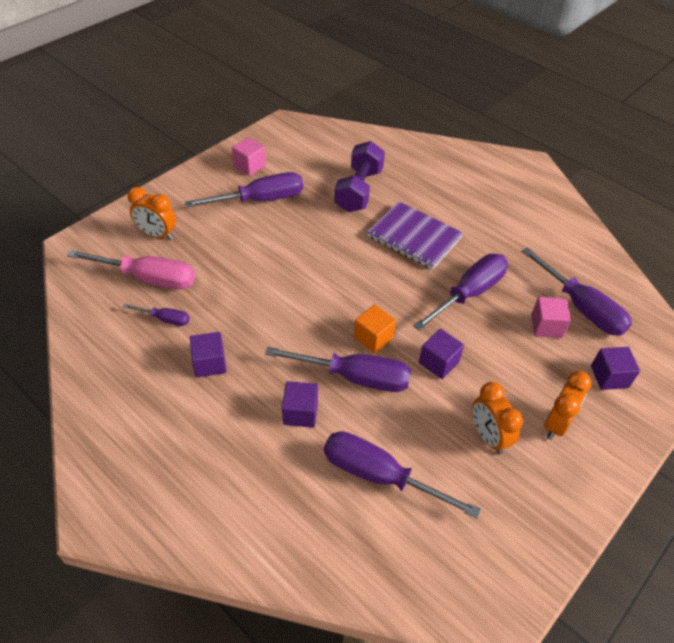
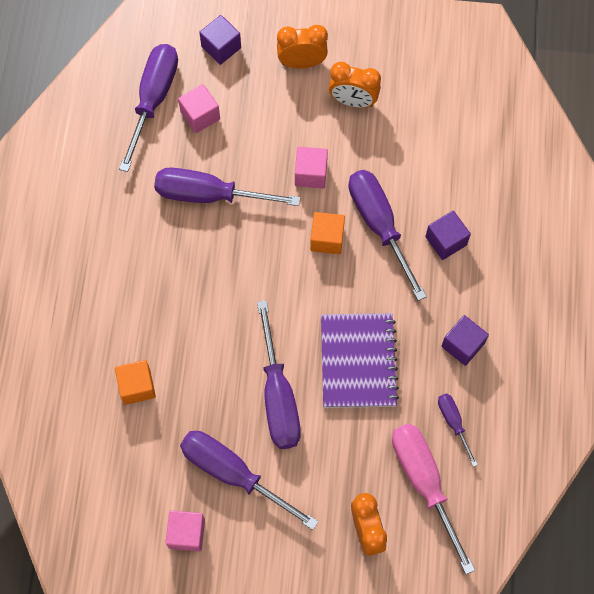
camera: 125 degrees left, 20 degrees up
purple screwdriver [324,431,481,519] -> purple screwdriver moved to [257,300,301,449]
purple dumbbell [334,141,385,212] -> orange cube [115,360,156,405]
purple notebook [367,201,463,270] -> purple notebook moved to [321,313,399,408]
purple cube [419,329,464,379] -> pink cube [295,147,328,188]
orange clock [472,382,523,455] -> orange clock turned 75 degrees clockwise [329,62,381,108]

